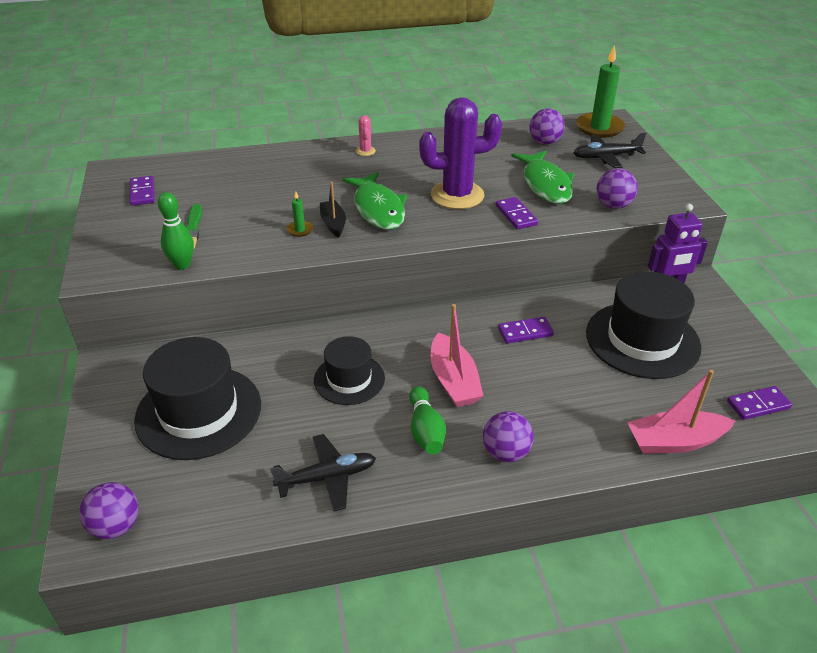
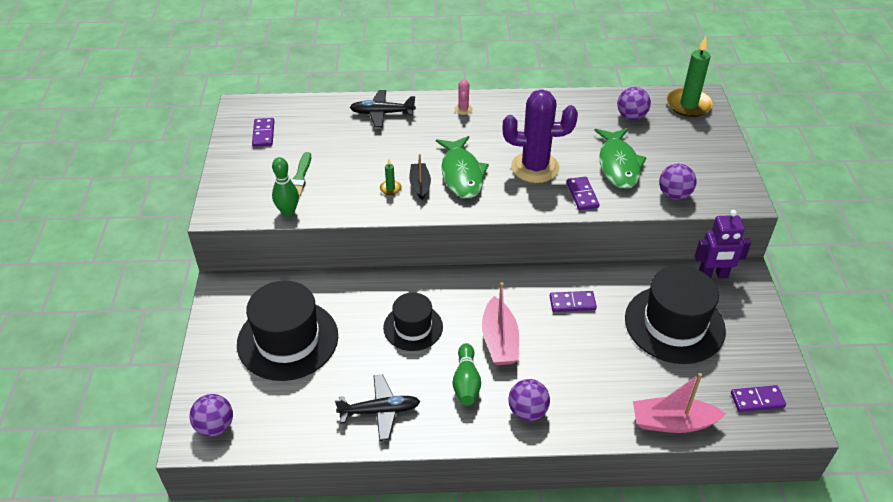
camera: 10 degrees right, 5 degrees up
black plane [573,133,646,168] -> black plane moved to [350,90,416,128]

